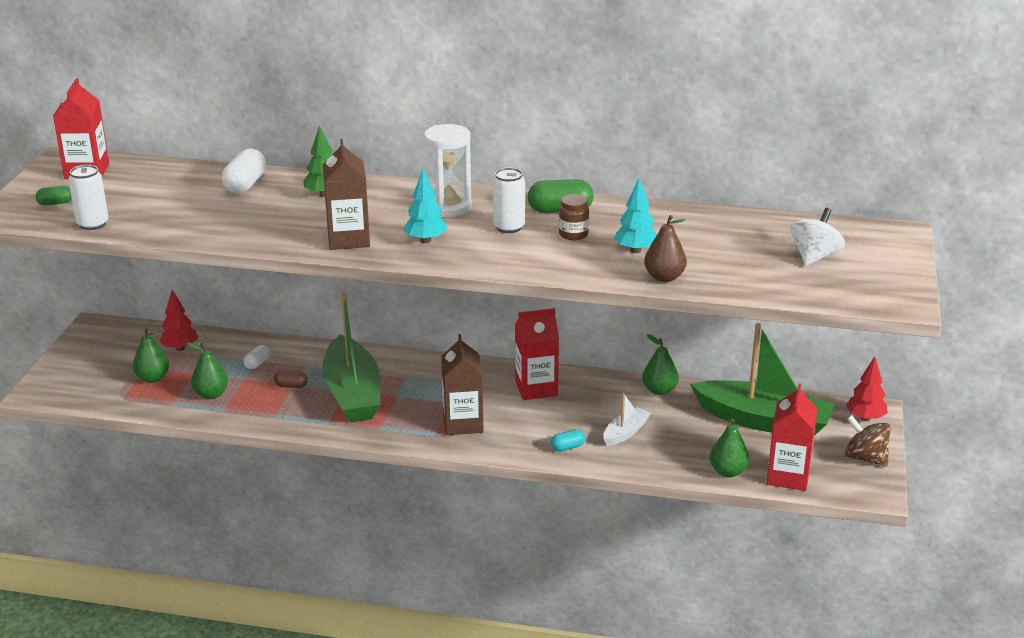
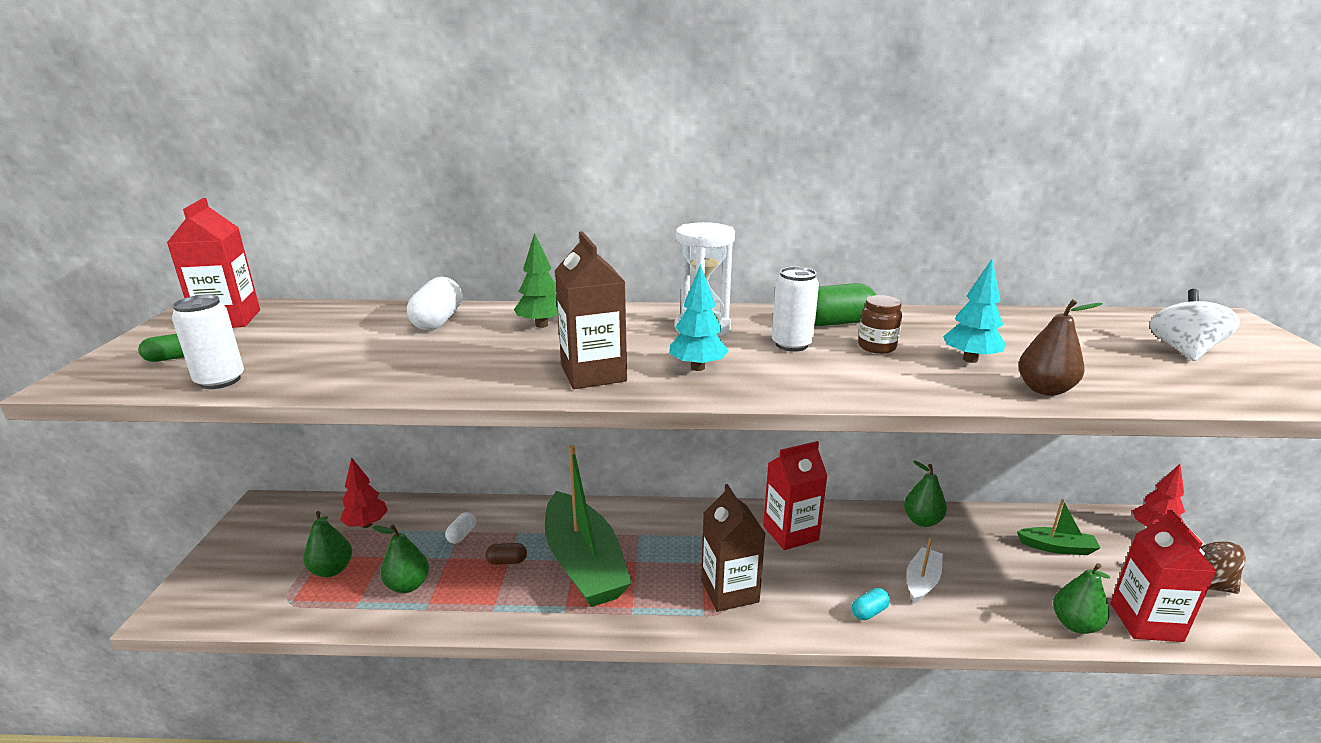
camera: 10 degrees left, 5 degrees down
green boat [690,323,835,436] -> green boat [1017,499,1100,555], size x0.46

